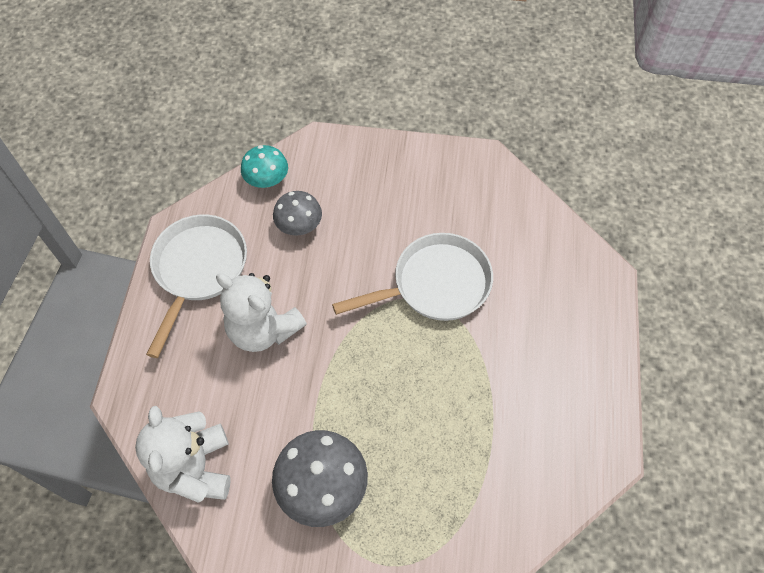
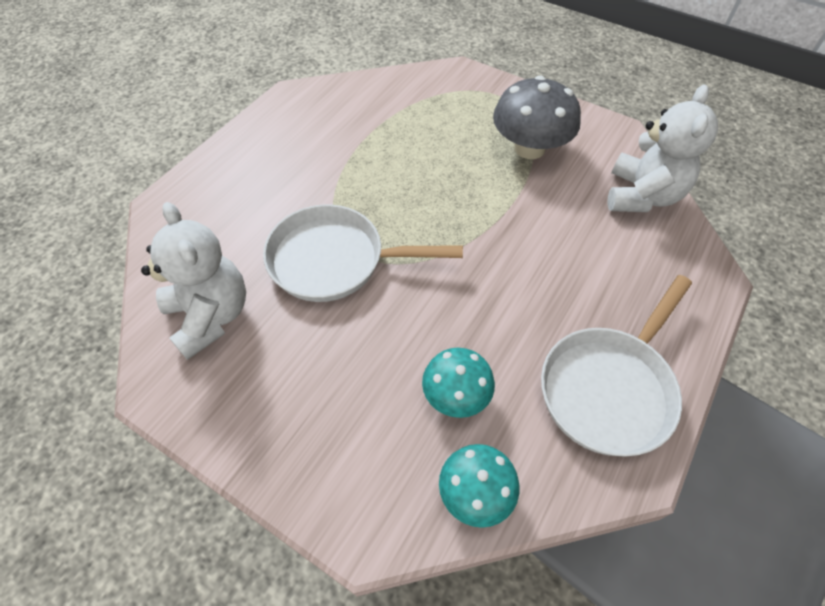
camera: 155 degrees left, 5 degrees down
white teddy bear [216,273,307,352] -> white teddy bear moved to [141,202,246,360]
grey mushroom [273,191,322,236] -> turquoise mushroom [422,348,495,418]

